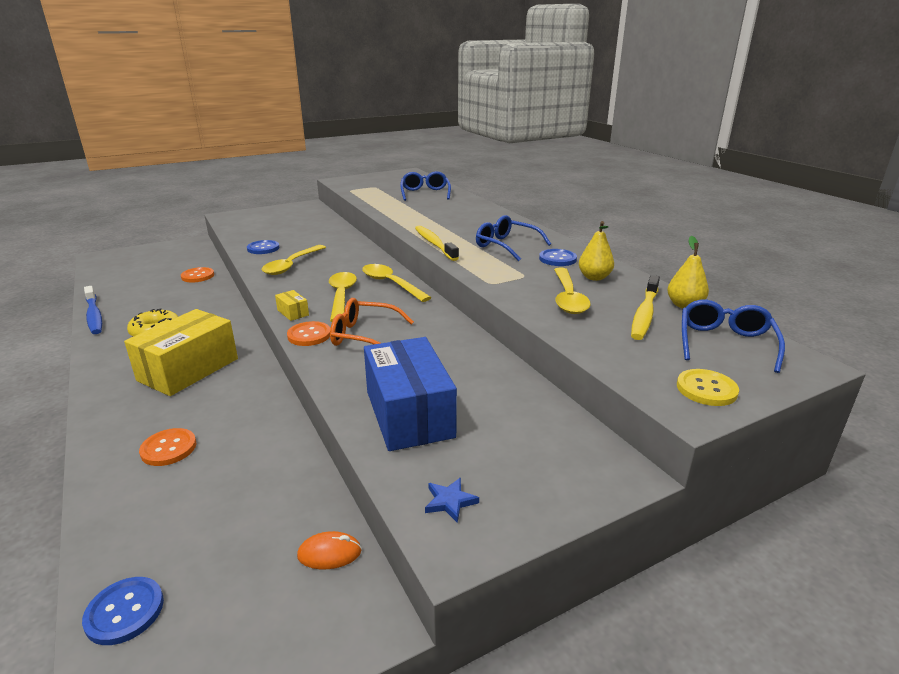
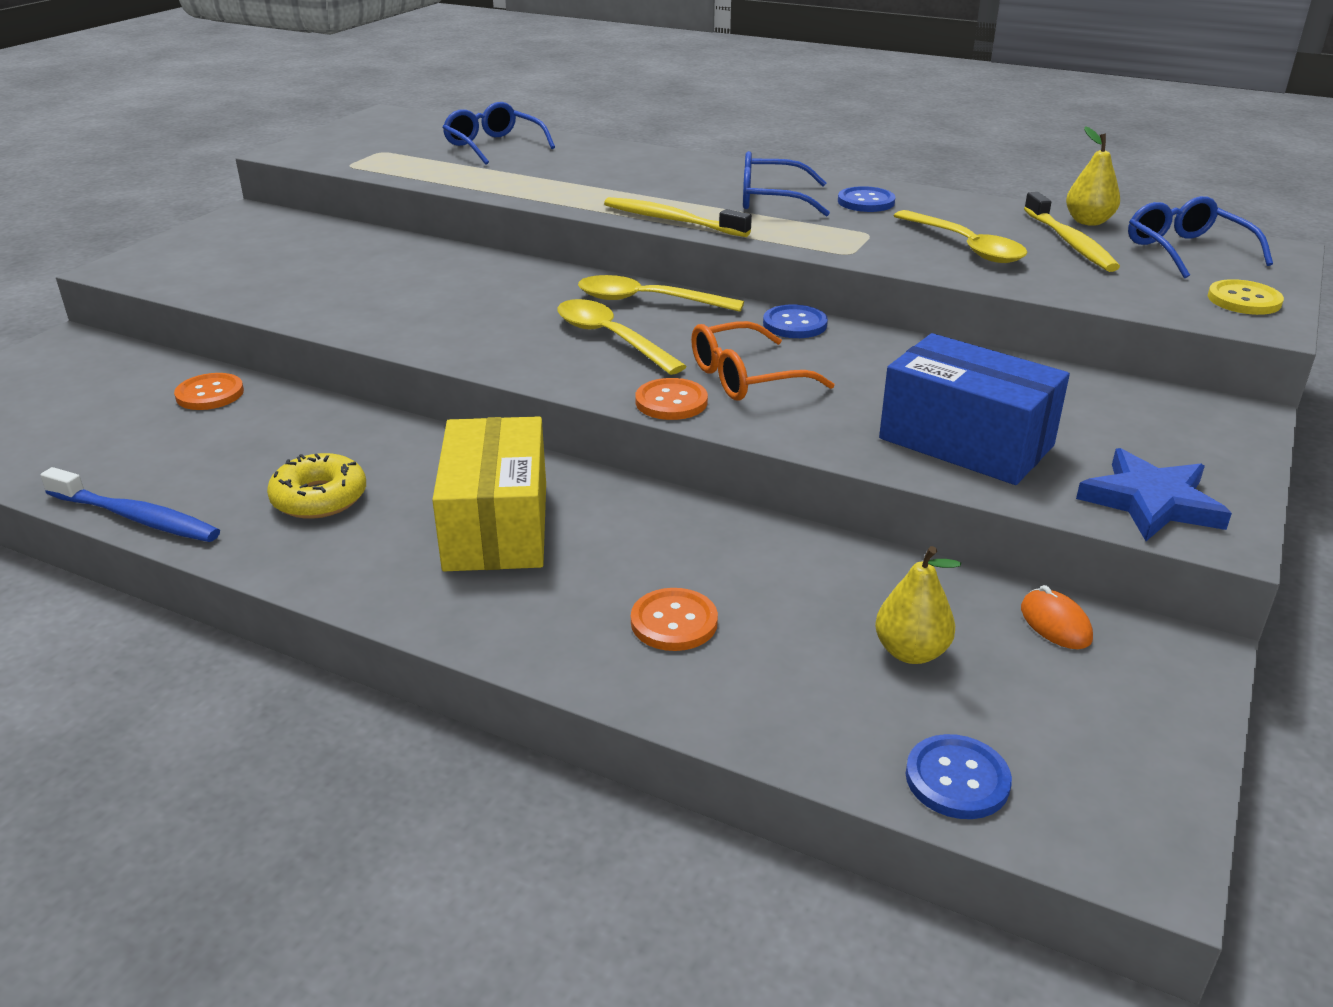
camera: 35 degrees left, 5 degrees up
blue button [247,240,279,254] -> blue button moved to [763,304,828,338]
yellow spoon [262,245,326,275] -> none
yellow box [275,290,309,321] -> none
orange mouse [297,531,362,569] -> orange mouse turned 75 degrees counterclockwise [1021,585,1093,649]
blue star [425,477,479,523] -> blue star [1076,448,1232,541], size x2.00
yellow pear [579,221,614,281] -> yellow pear moved to [875,546,961,664]

